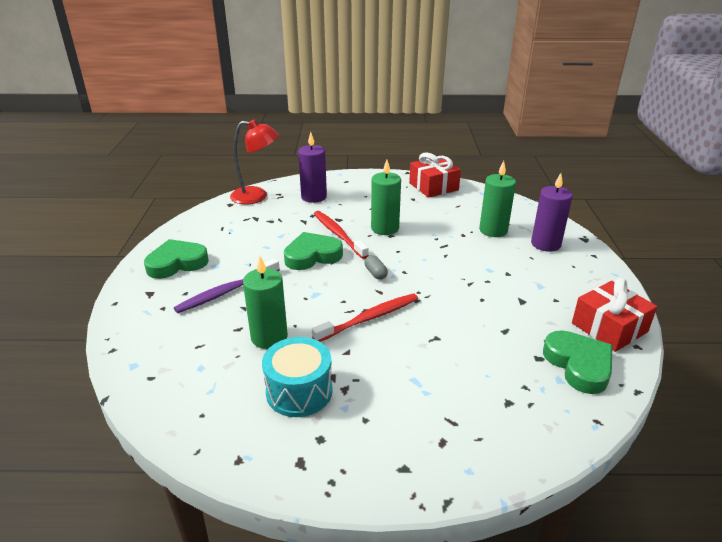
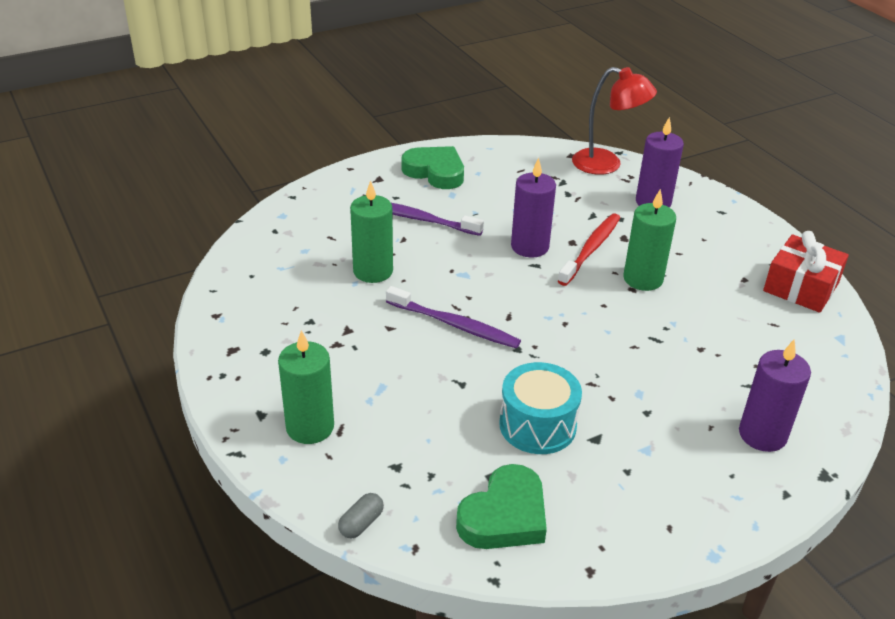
camera: 60 degrees right, 5 degrees up
red lamp [230,119,279,204] -> red lamp turned 45 degrees counterclockwise [572,67,657,175]
turquoise drum [262,337,333,417] -> turquoise drum moved to [499,362,582,454]
green heart [284,232,343,270] -> purple candle [511,158,556,257]
red toothbrush [312,293,418,342] -> purple toothbrush [386,286,521,348]
grey capsule [364,255,388,280] -> grey capsule moved to [338,493,384,539]
green candle [479,161,516,237] -> green candle moved to [278,330,334,444]
red gift [572,278,657,352] -> none

